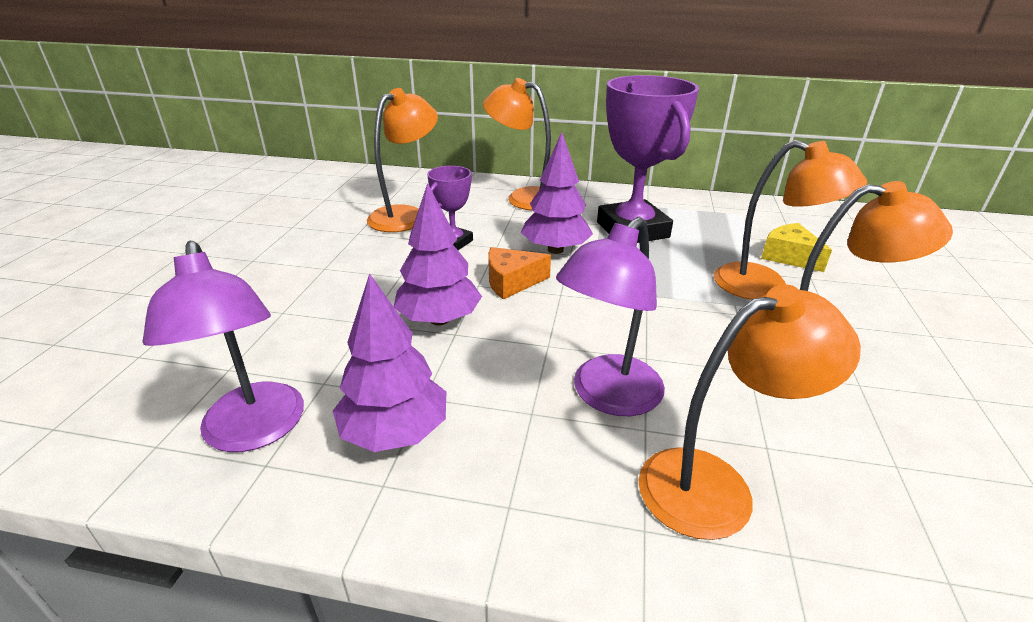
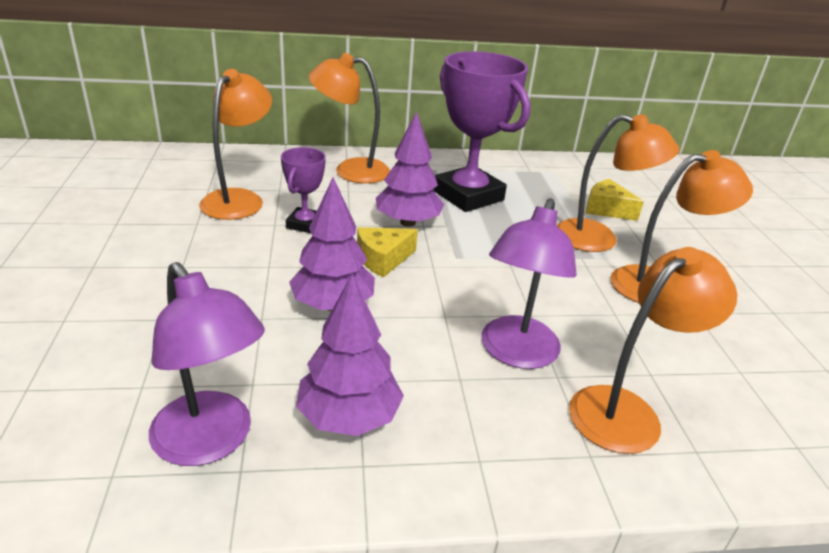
camera: 20 degrees left, 0 degrees up
orange cheese [488,247,551,299] -> yellow cheese [357,227,418,278]

